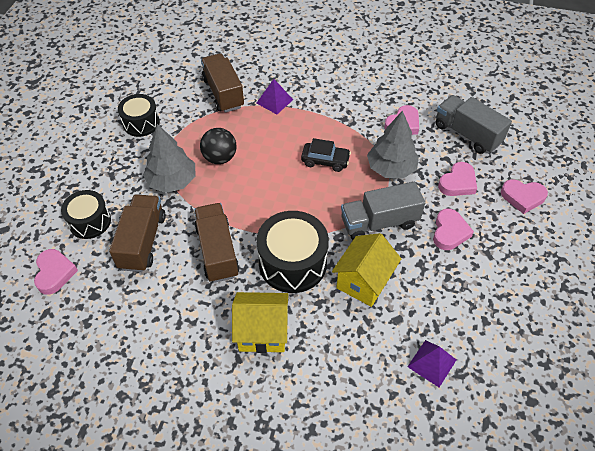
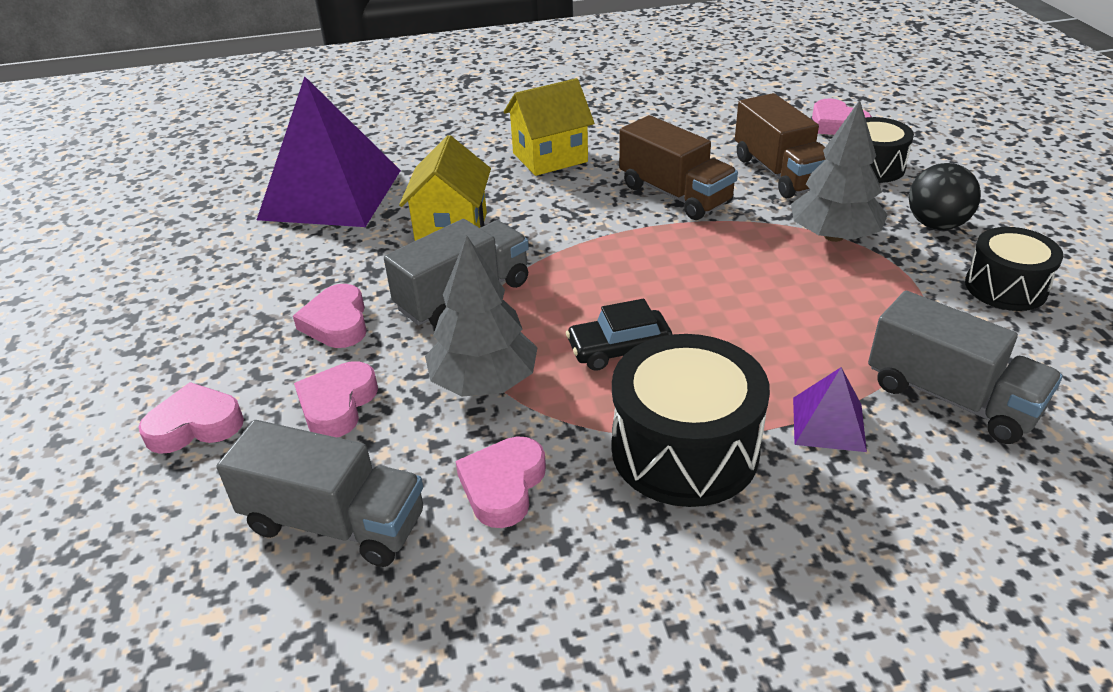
camera: 155 degrees right, 15 degrees down
black ball [200,128,236,164] -> black ball moved to [909,163,981,230]
brown truck [201,53,244,113] -> grey truck [868,291,1063,444]
black drum [256,211,329,293] -> black drum moved to [612,334,770,507]
purple pyramid [407,340,456,387] -> purple pyramid [257,76,401,227], size x2.34

